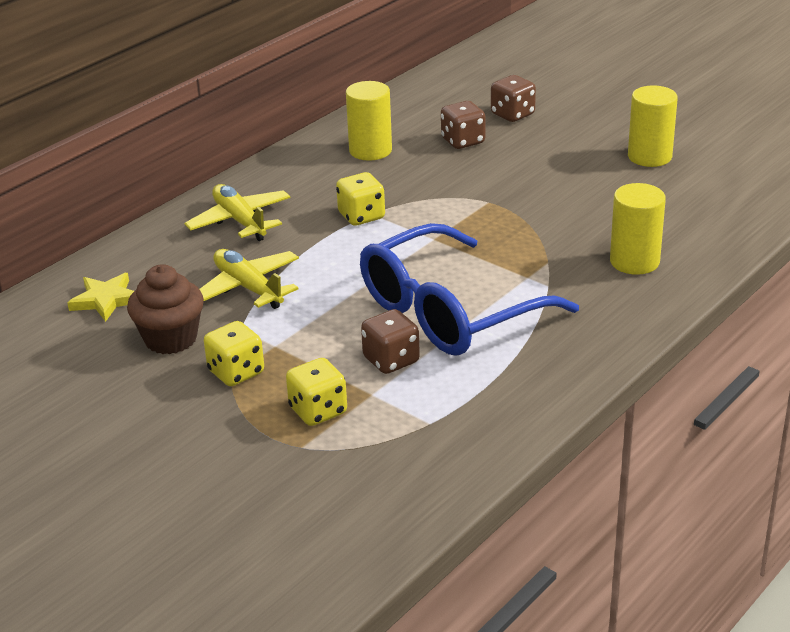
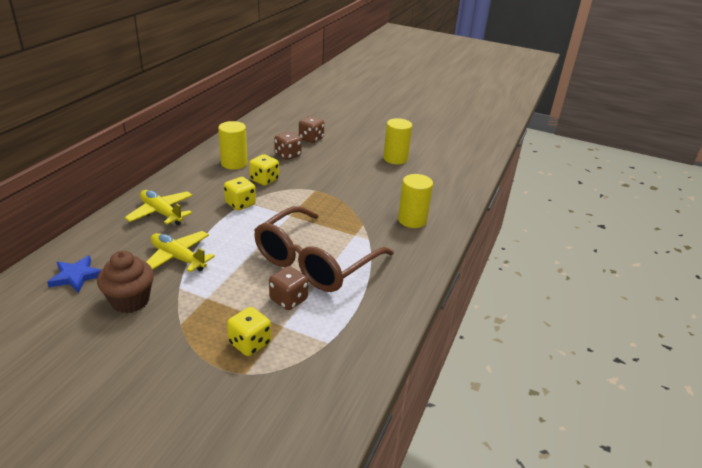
camera: 20 degrees left, 0 degrees up
yellow star [67,273,134,322] -> blue star [47,255,101,293]
yellow dice [204,321,264,386] -> yellow dice moved to [249,154,279,186]
blue glasses [360,223,579,356] -> brown glasses [254,206,394,292]

